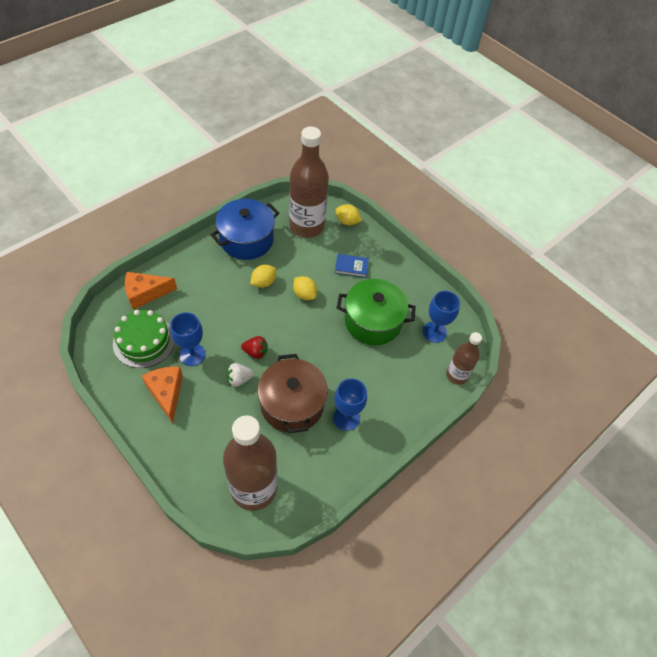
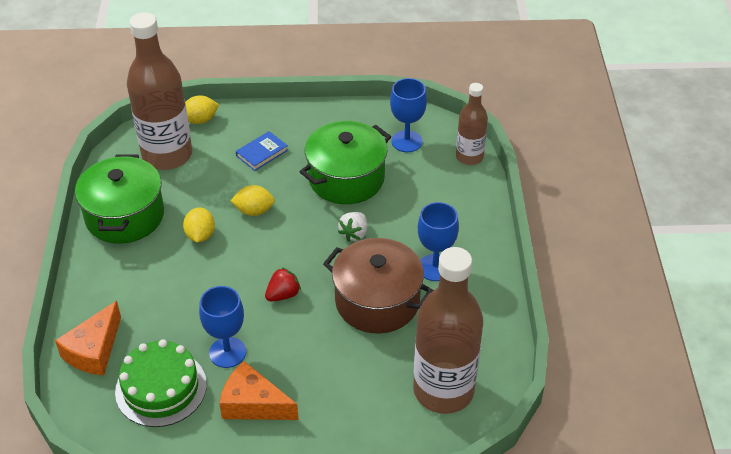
camera: 45 degrees left, 10 degrees down
blue pot [211,199,279,260] -> green pot [75,154,164,244]
white strawberry [226,363,254,387] -> white strawberry moved to [338,212,367,242]

